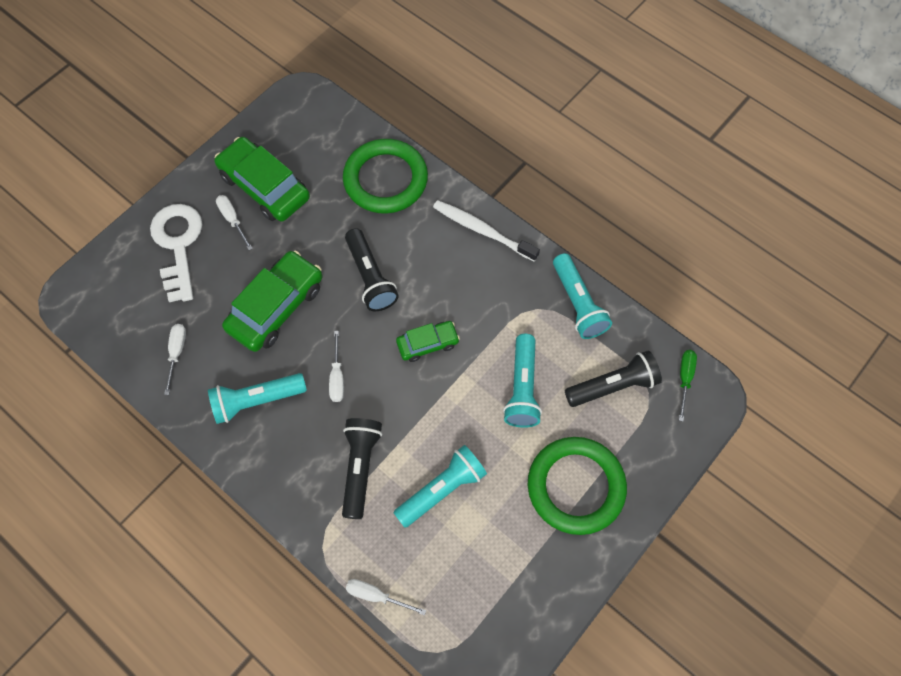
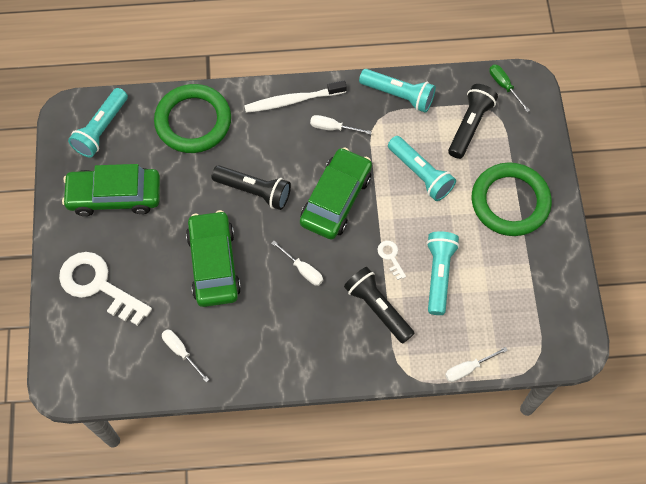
camera: 45 degrees left, 0 degrees up
turquoise flashlight [208,373,307,424] -> turquoise flashlight moved to [68,88,128,158]
white screwdriver [216,195,253,250] -> white screwdriver moved to [310,115,372,135]
green car [396,321,460,362] -> green car [300,147,372,240], size x1.81
none -> white key [377,241,406,280]

